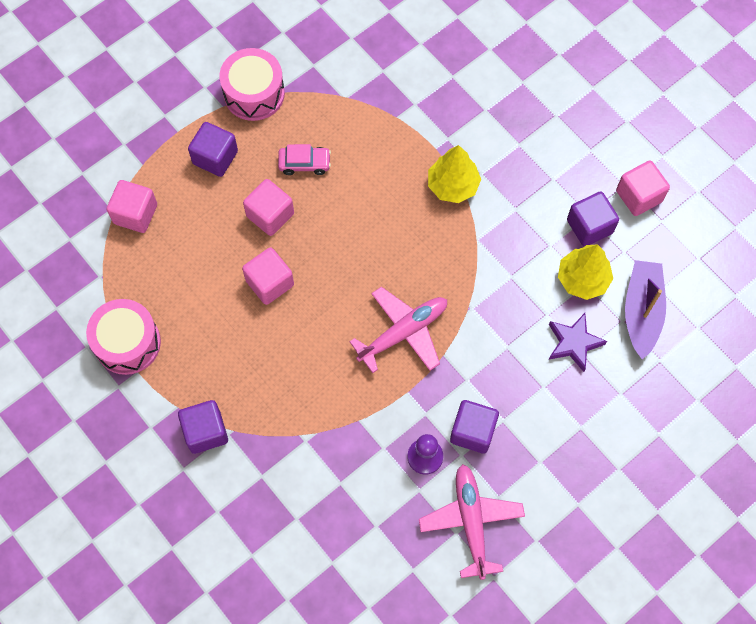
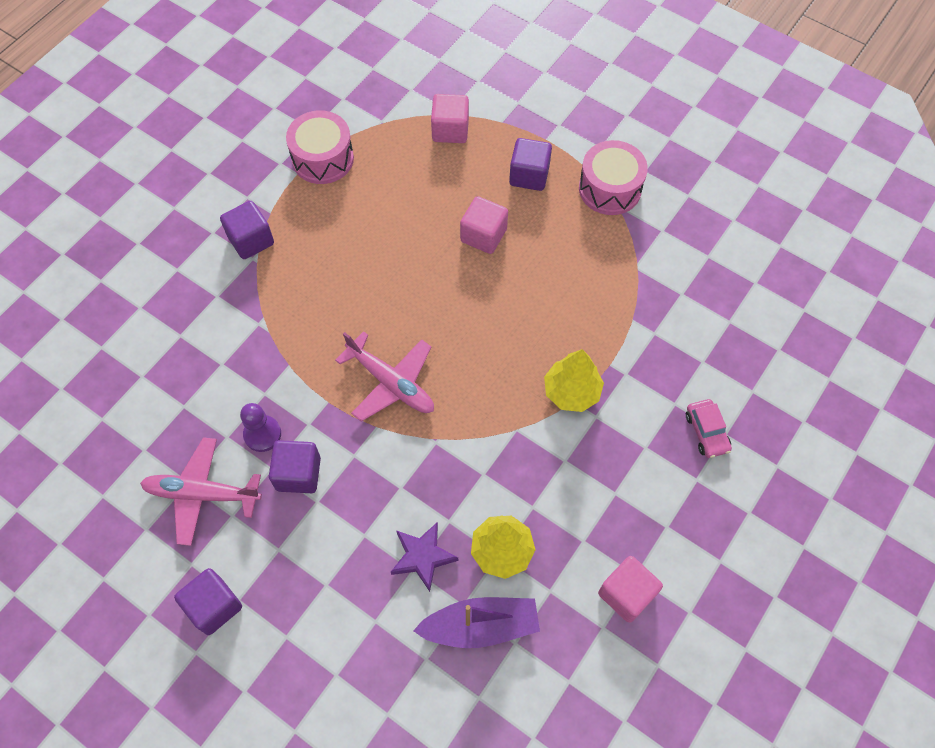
camera: 75 degrees right, 5 degrees down
pink cube [242,247,294,305] -> none
pink car [278,144,331,175] -> pink car moved to [686,399,732,458]
pink plane [419,464,525,580] -> pink plane turned 150 degrees counterclockwise [140,437,262,546]
purple cube [567,191,619,246] -> purple cube moved to [174,568,242,635]

